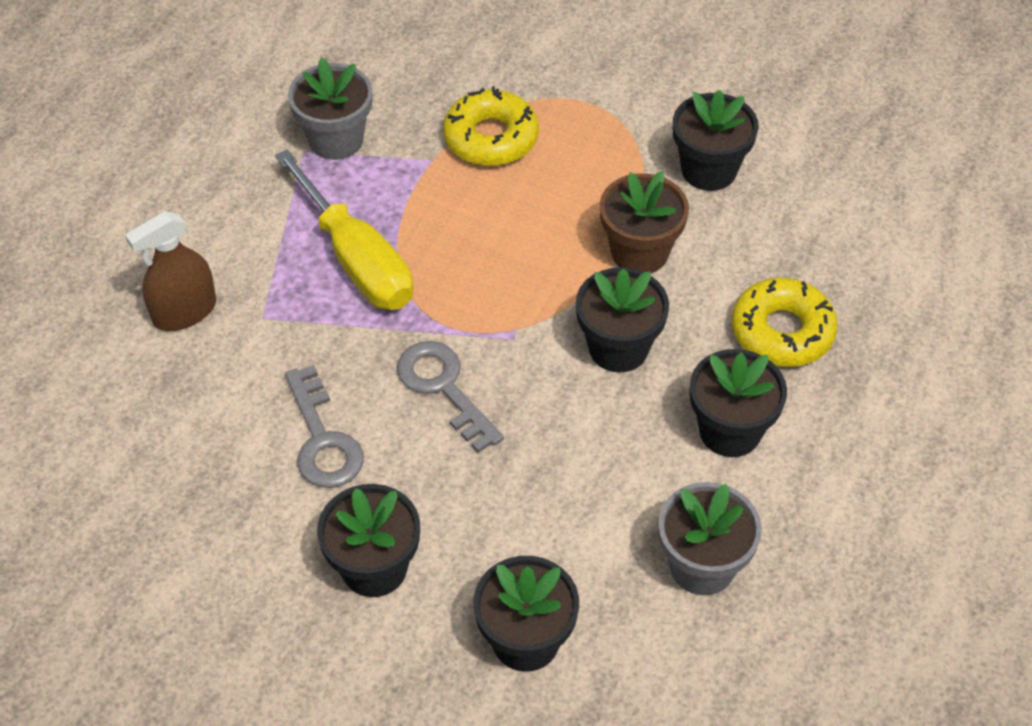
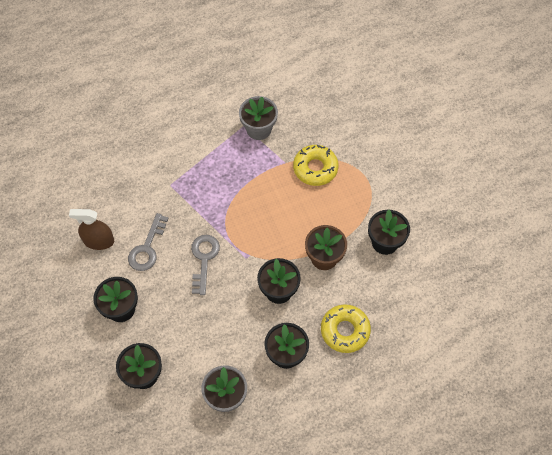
camera: 40 degrees right, 10 degrees up
brown spray bottle [125,211,216,331] -> brown spray bottle moved to [69,209,114,250]
yellow screwdriver [275,149,413,310] -> none

